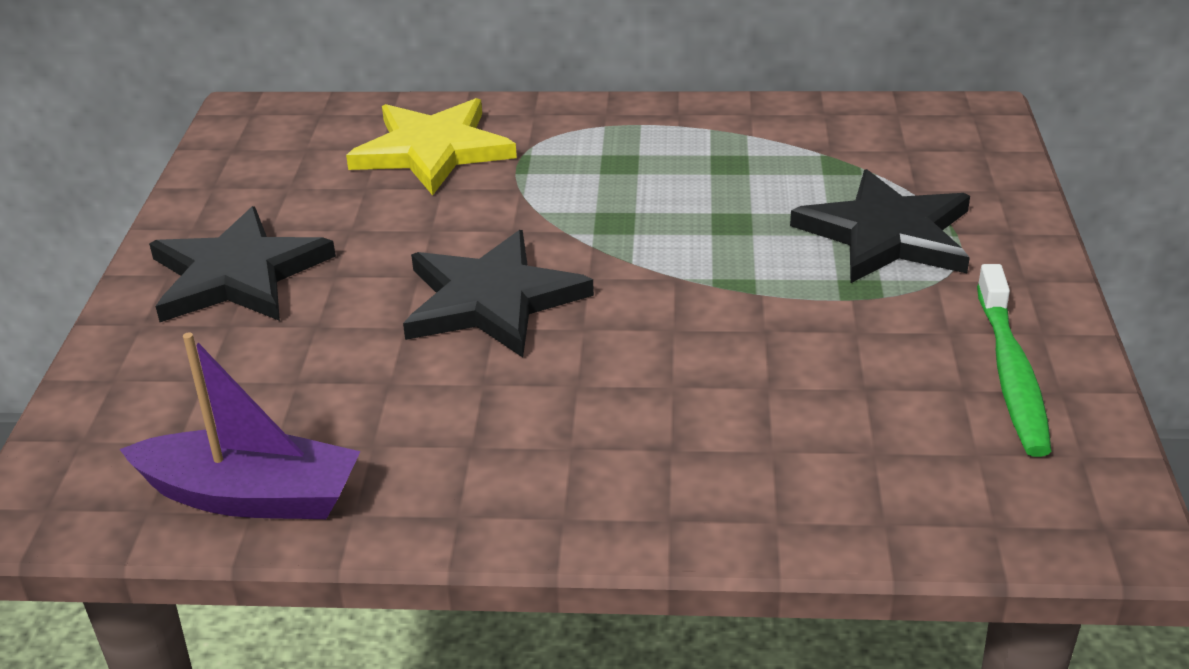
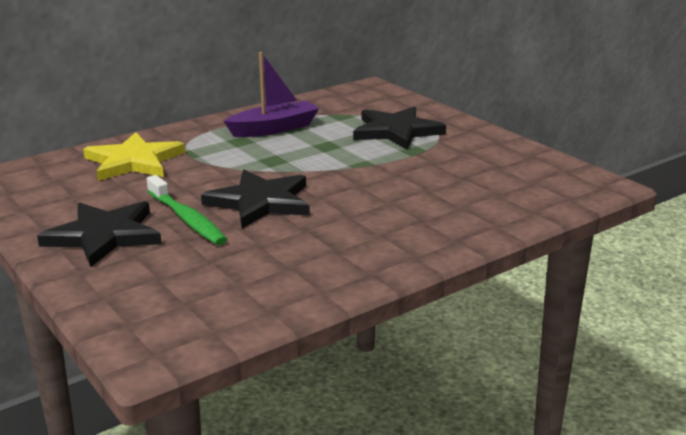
camera: 40 degrees left, 10 degrees down
purple boat [119,332,361,519] -> purple boat moved to [224,52,319,137]
green toothbrush [977,264,1052,457] -> green toothbrush moved to [147,175,227,245]

